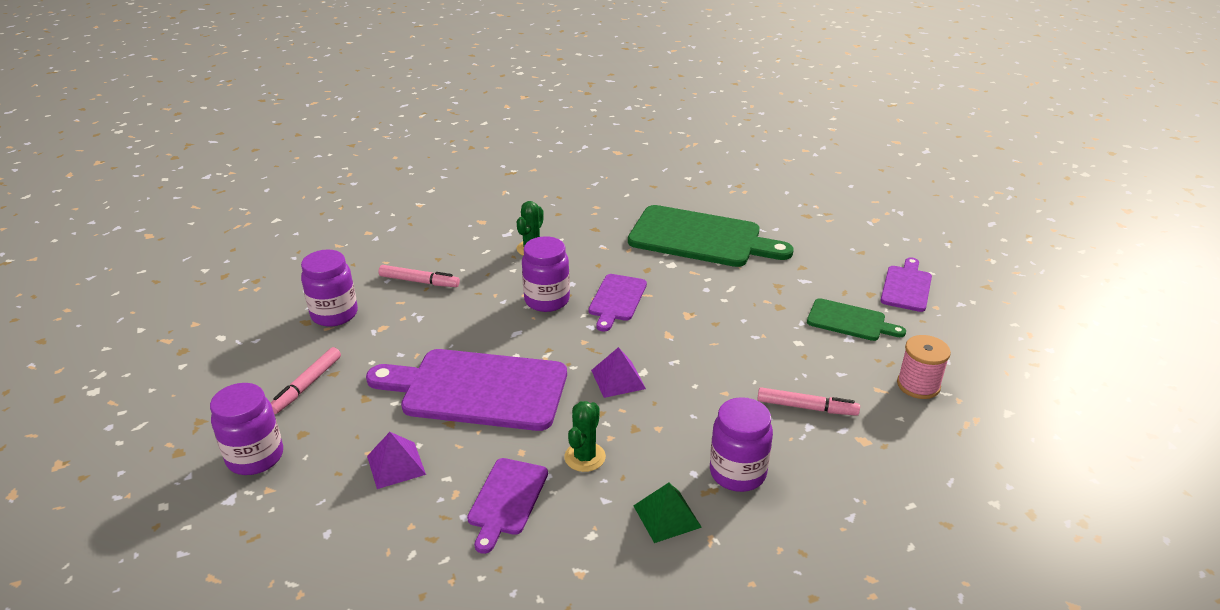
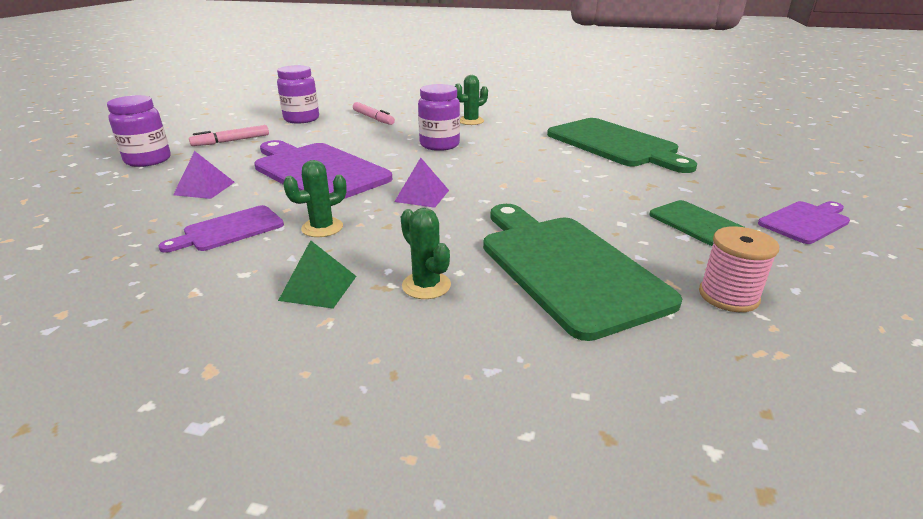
camera: 35 degrees right, 5 degrees down
purple cutting board [589,274,647,332] -> none
purple jar [710,397,773,492] -> green cactus [401,208,451,299]
pink marker [757,387,860,416] -> green cutting board [483,204,682,341]

